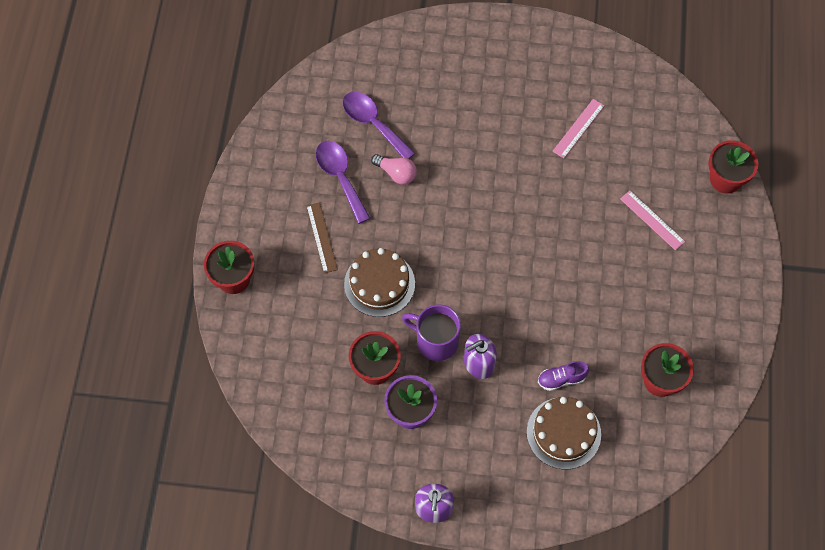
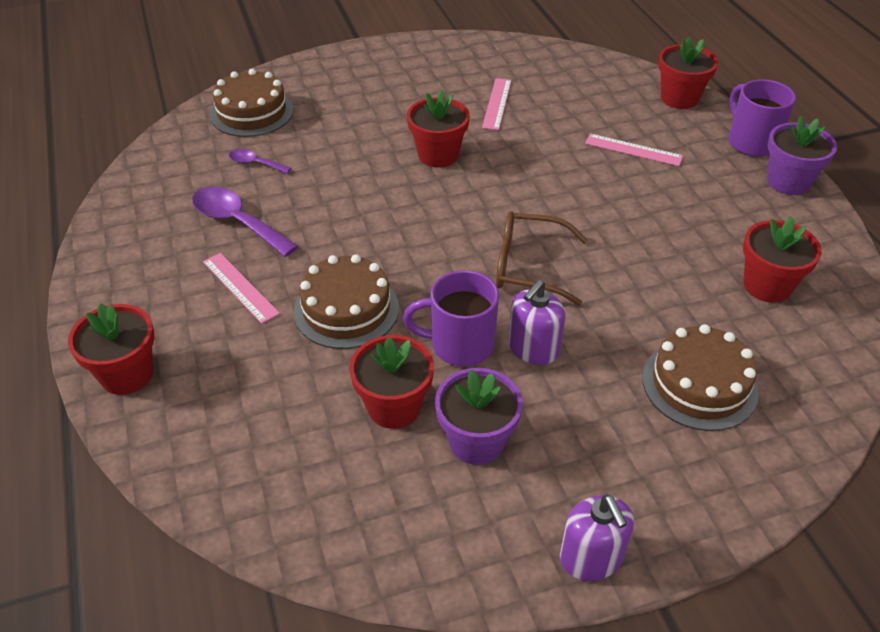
camera: 25 degrees left, 20 degrees down
brown ruler [306,202,338,273] -> pink ruler [203,253,280,324]
purple spoon [342,92,415,159] -> purple spoon [229,149,291,174], size x0.54
pink light bulb [371,154,417,185] -> none
purple shoe [538,361,589,391] -> none
none -> brown cake [210,69,293,137]
none -> red flower pot [407,90,470,167]
none -> brown glasses [496,211,588,305]
none -> purple mug [728,79,796,157]
none -> purple flower pot [767,116,837,195]

